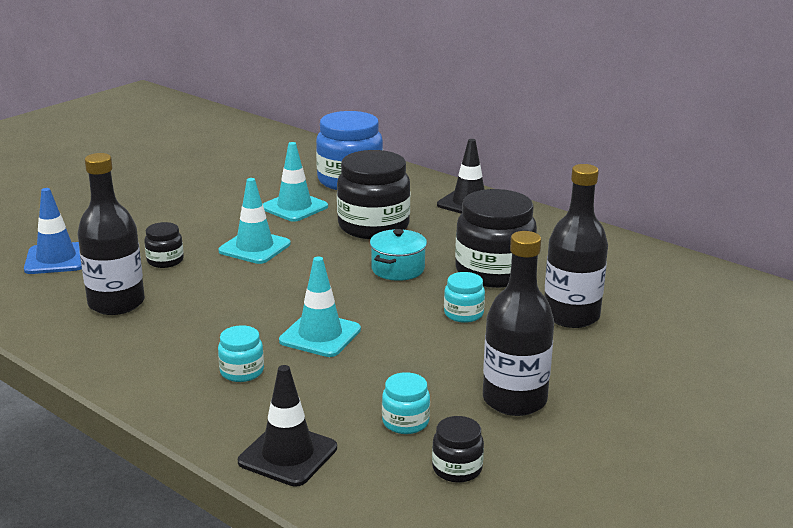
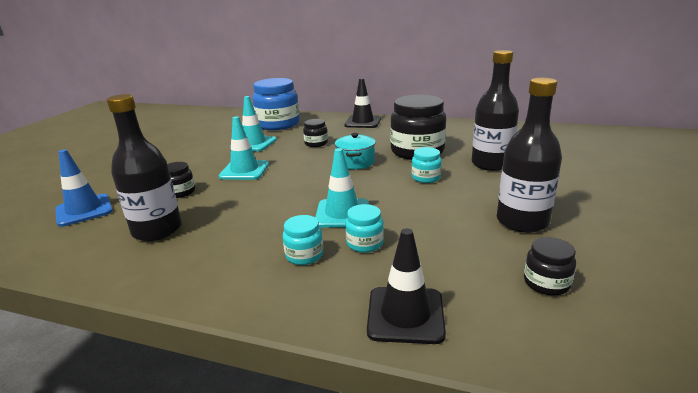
camera: 20 degrees left, 0 degrees up
black jar [337,150,410,239] -> black jar [303,119,328,147], size x0.47
turquoise jar [382,372,430,434] -> turquoise jar moved to [345,204,384,253]

